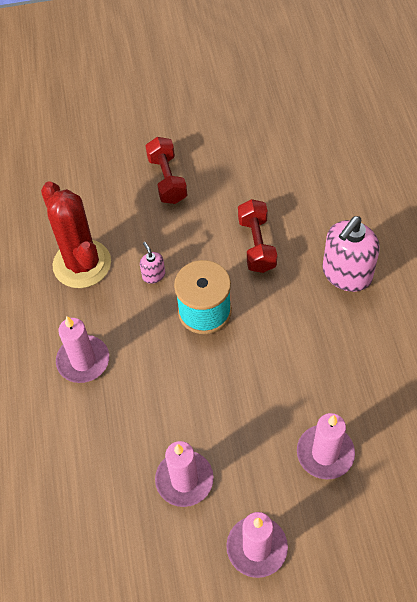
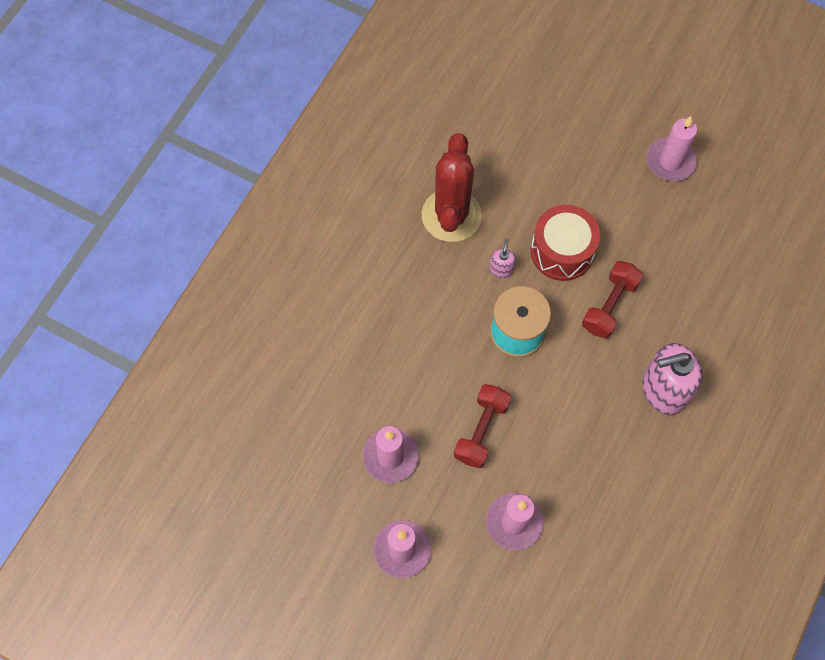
camera: 35 degrees right, 10 degrees up
pink candle [56,316,109,383] -> pink candle moved to [647,116,697,181]
red dumbbell [145,137,187,204] -> red dumbbell moved to [454,384,512,468]
none -> red drum [531,205,600,281]

